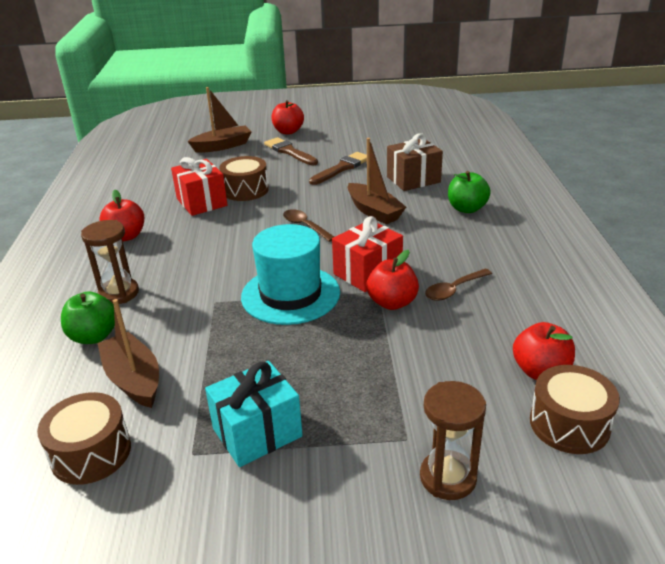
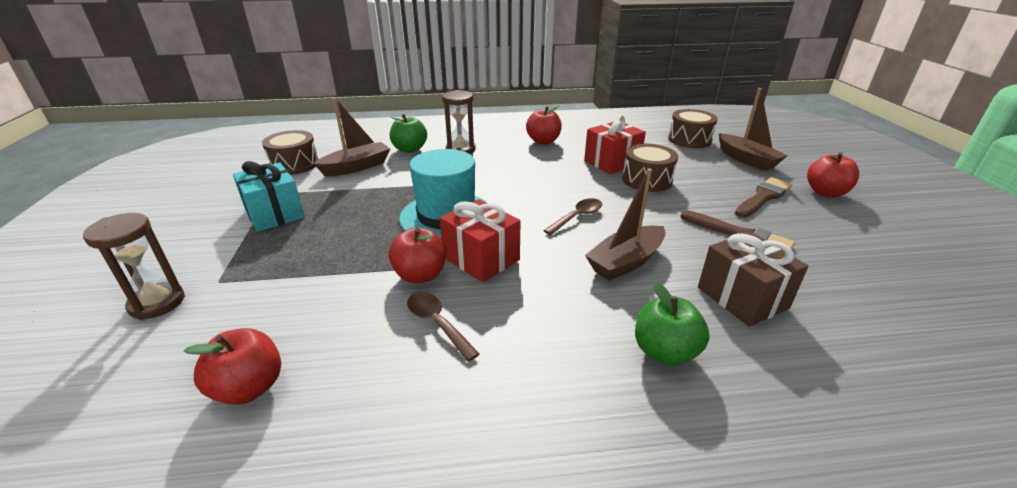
camera: 85 degrees right, 0 degrees up
brown drum [530,365,620,454] -> brown drum moved to [668,109,718,148]

